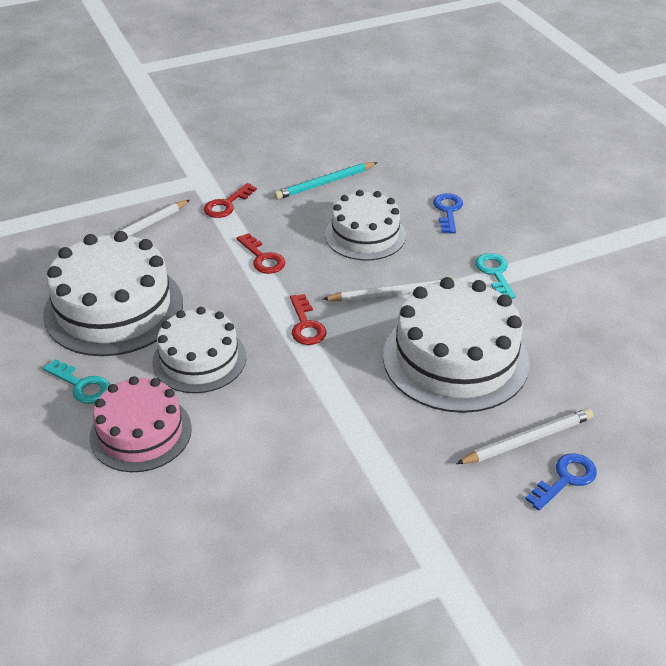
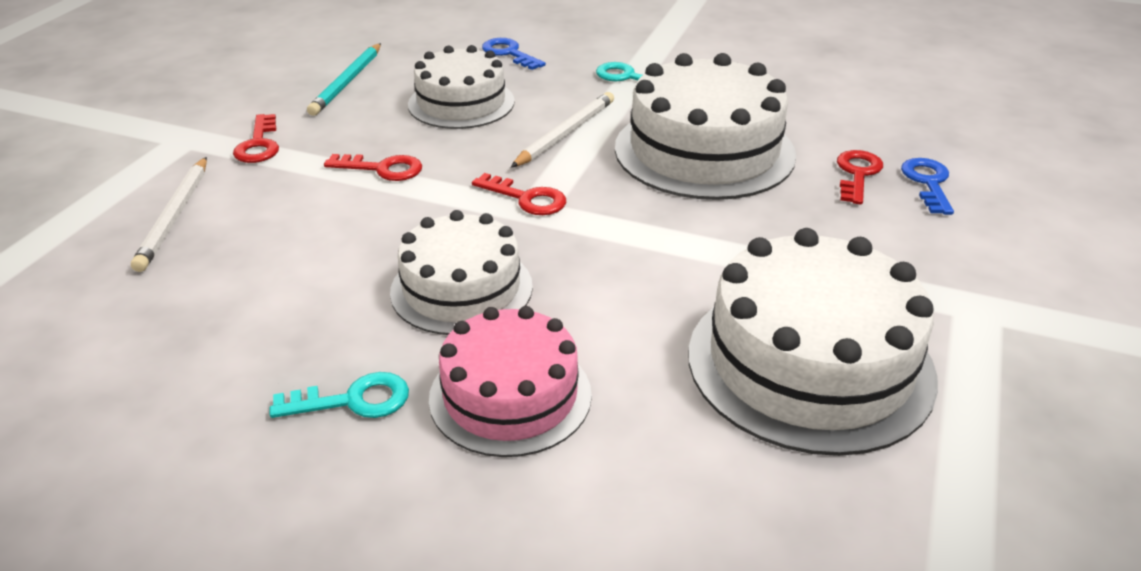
camera: 45 degrees left, 5 degrees down
white cake [43,231,183,356] -> white cake moved to [688,228,938,456]
white pencil [456,408,593,464] -> red key [837,150,883,204]

